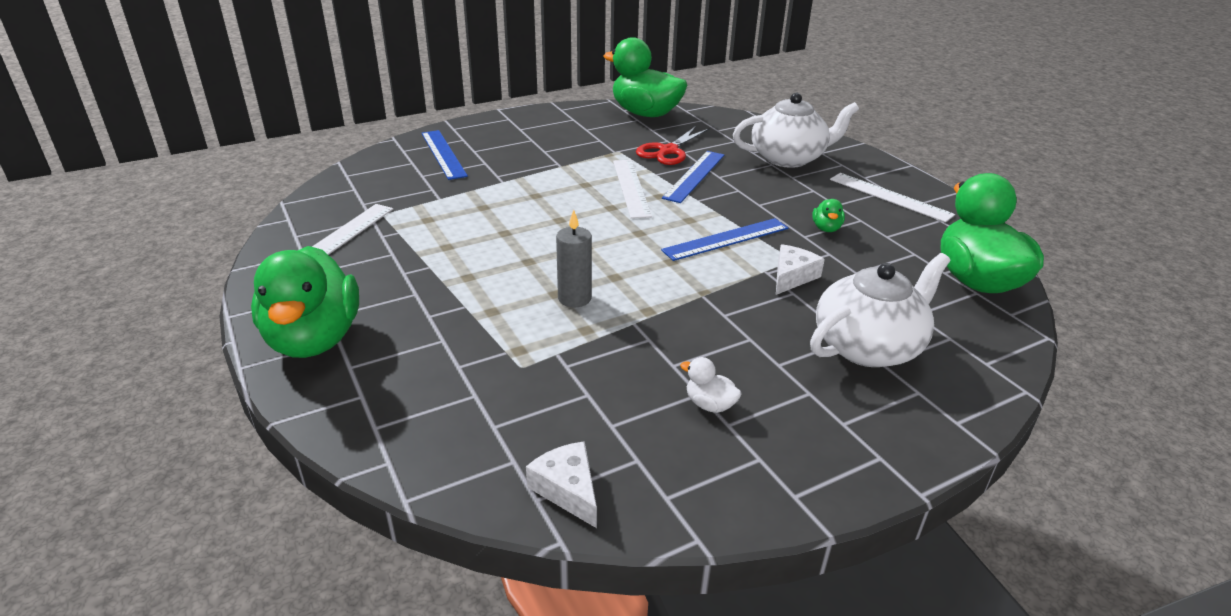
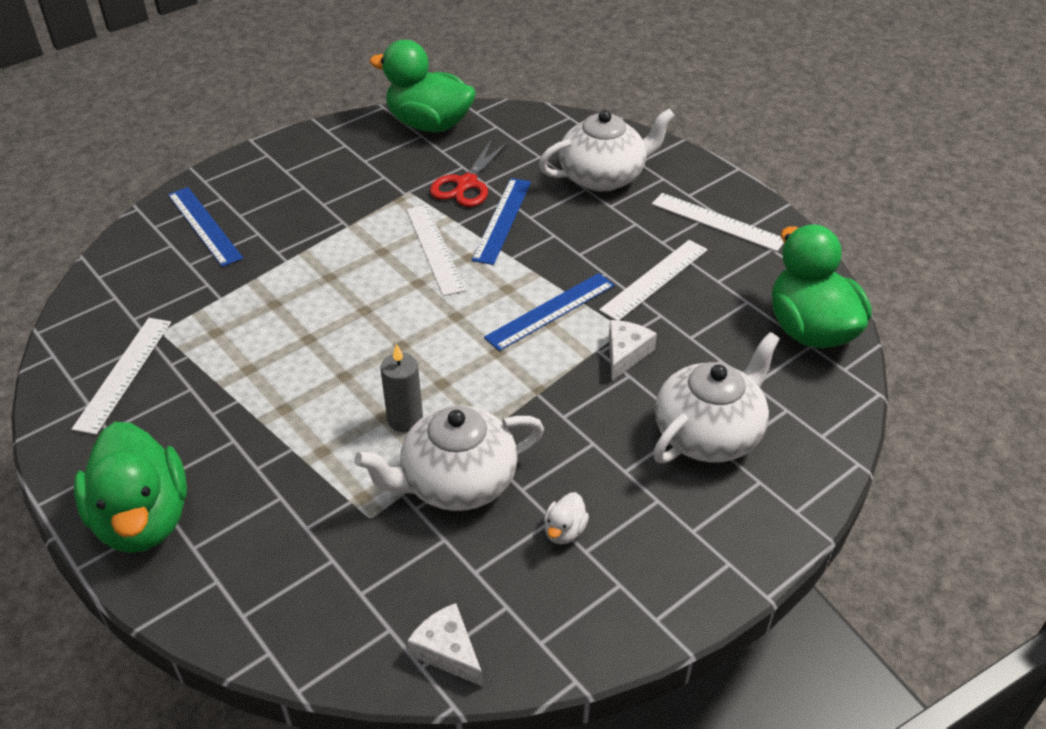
camera: 10 degrees left, 10 degrees up
white duck [680,357,742,413] -> white duck turned 90 degrees counterclockwise [544,492,589,545]
green duck [812,199,845,232] -> white ruler [599,240,708,320]
none -> white teapot [354,406,544,511]

